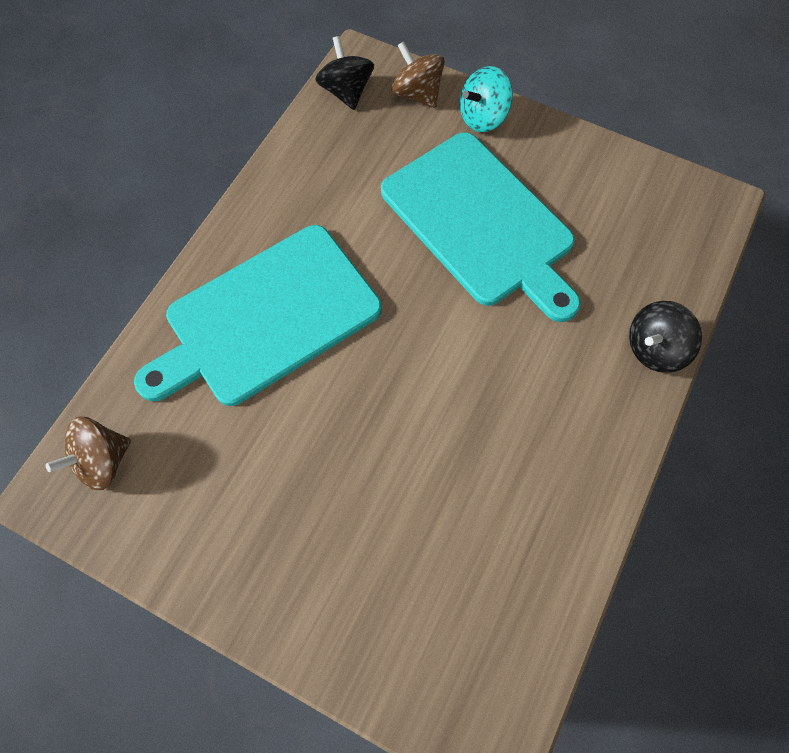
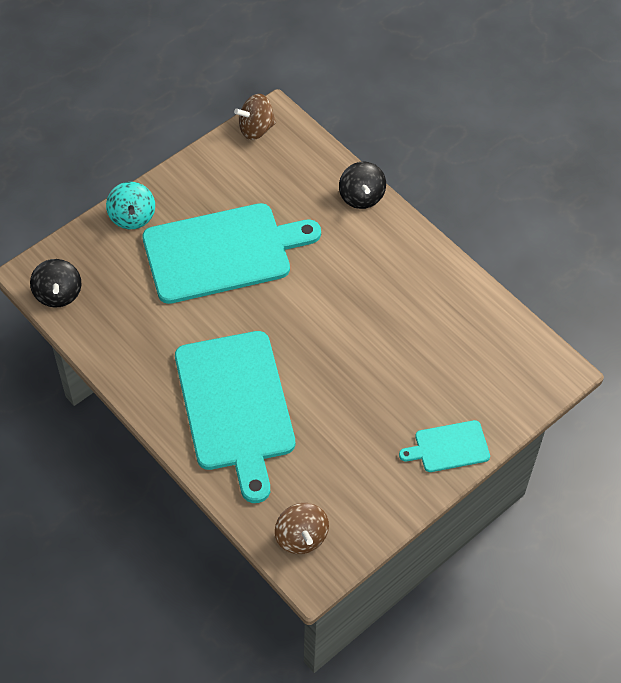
camera: 70 degrees left, 10 degrees down
black spinning top [315,36,374,110] -> black spinning top turned 105 degrees counterclockwise [30,259,82,308]
brown spinning top [391,41,445,108] -> brown spinning top moved to [234,94,276,140]
none -> turquoise cutting board [399,420,490,472]

